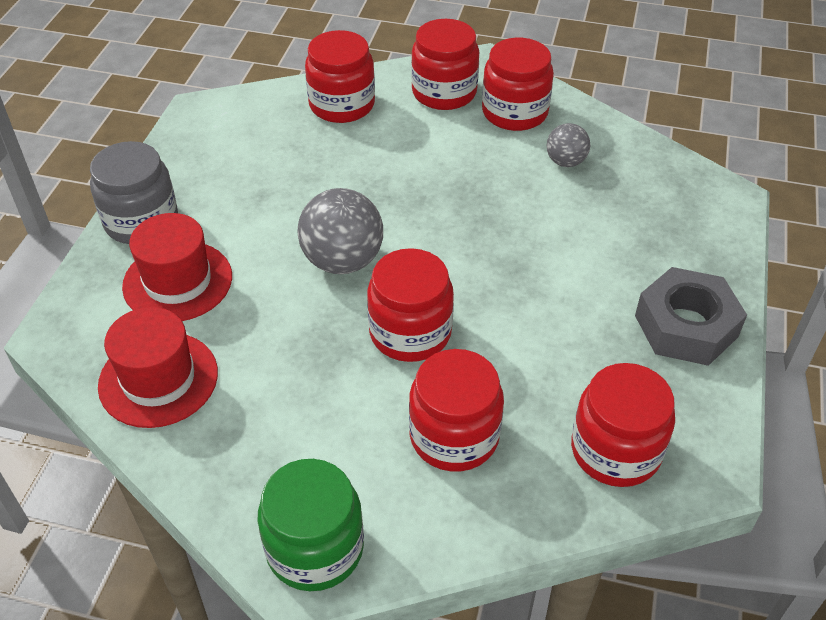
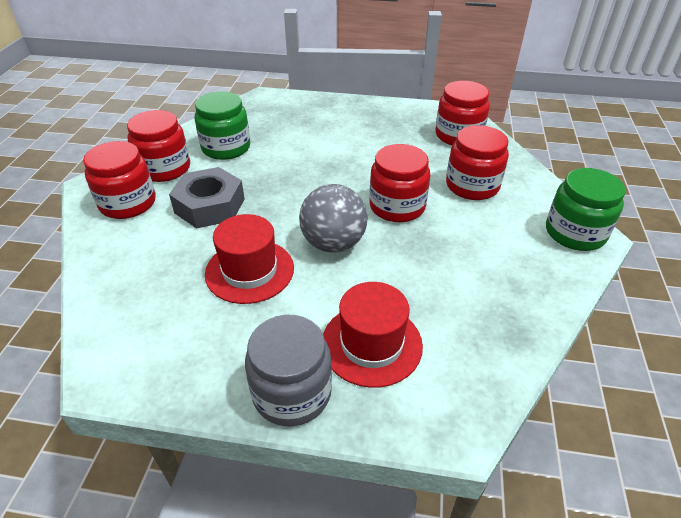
camera: 95 degrees left, 5 degrees down
red hat [98,307,218,428] -> red hat moved to [205,214,294,304]
red jar [305,30,375,123] -> none
grey ball [547,123,590,167] -> green jar [195,91,250,160]
grey nut [635,267,747,366] -> grey nut moved to [169,167,245,229]

